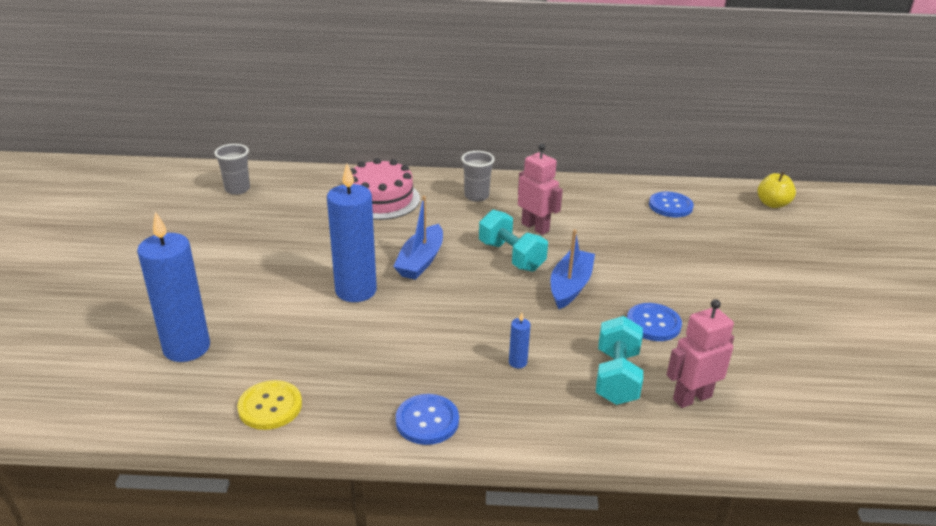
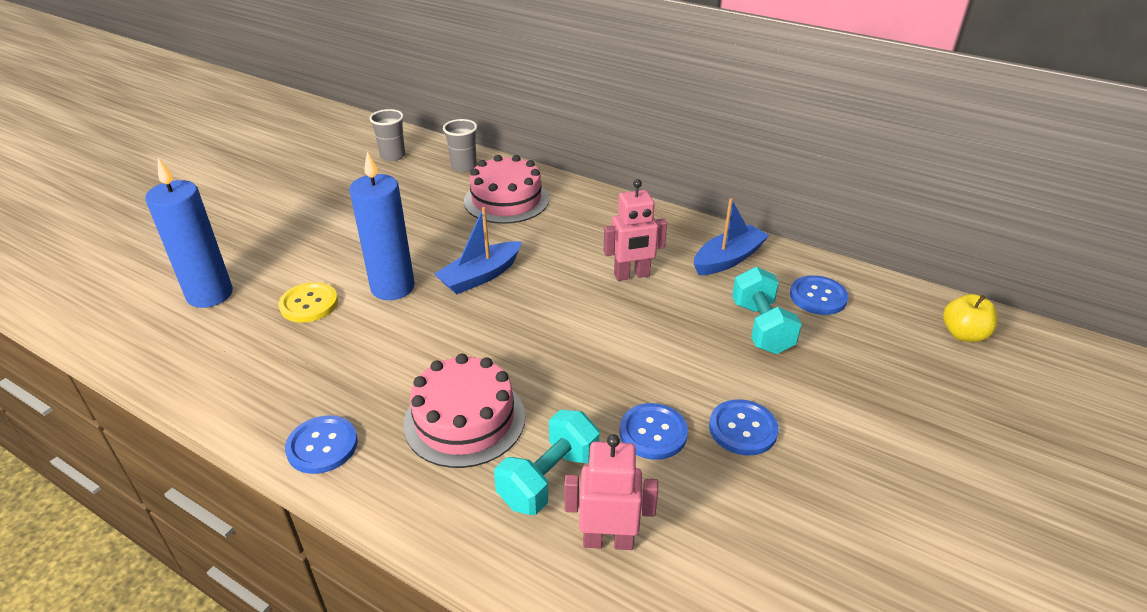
camera: 30 degrees right, 5 degrees up
yellow button [237,380,302,430] -> yellow button moved to [279,282,338,322]
grey cup [461,151,495,202] -> grey cup moved to [443,119,477,172]
turquoise dumbbell [479,209,548,272] -> turquoise dumbbell moved to [732,267,802,354]
blue candle [509,312,531,368] -> pink cake [403,354,525,468]
pink robot [518,144,563,235] -> pink robot turned 90 degrees clockwise [604,179,667,281]
blue boat [550,229,595,309] -> blue boat moved to [694,198,769,275]
none -> blue button [709,399,779,455]

